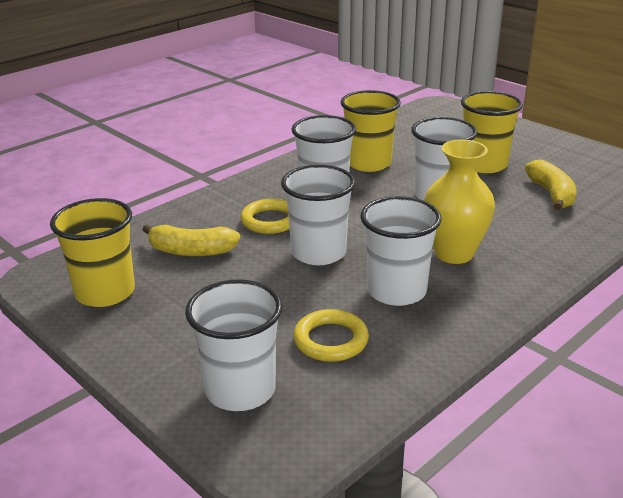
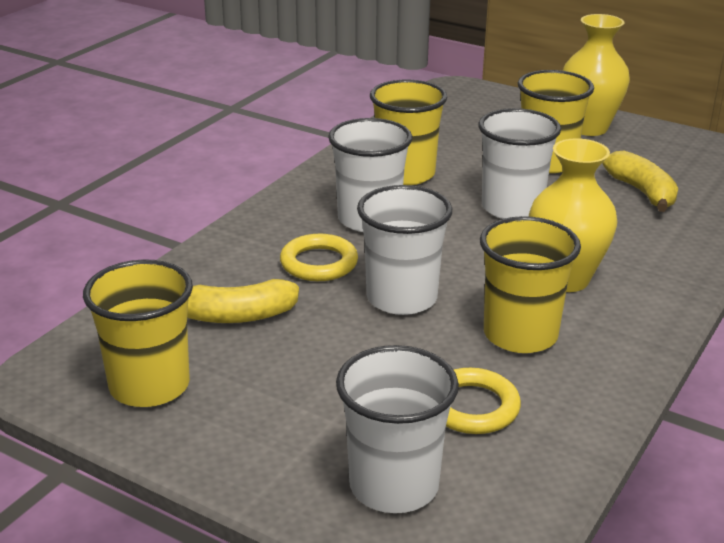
camera: 15 degrees left, 0 degrees up
white cup [360,196,442,306] -> yellow cup [480,216,581,353]
none -> yellow vase [563,14,630,136]

